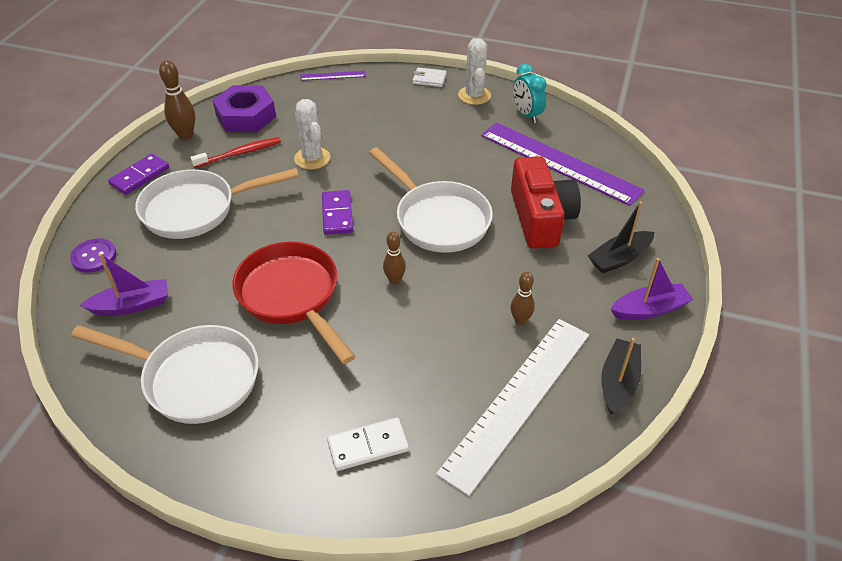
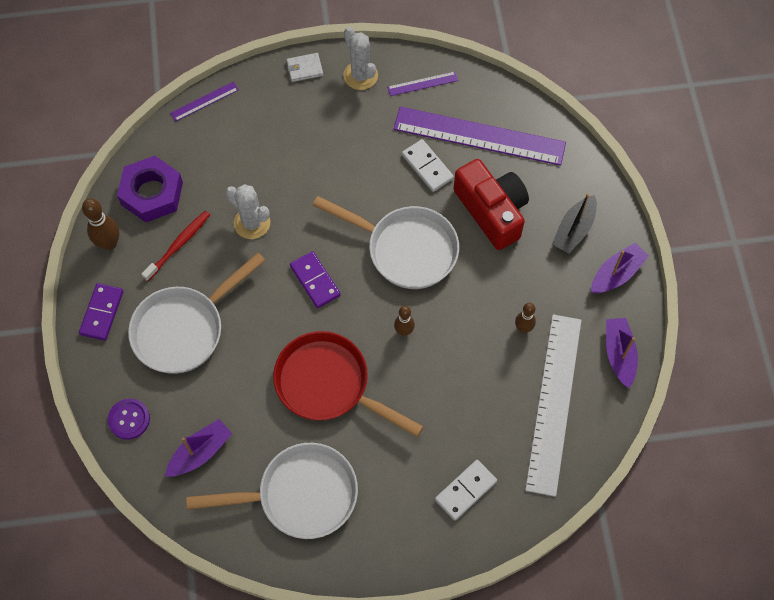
camera: 25 degrees left, 20 degrees up
turquoise clock [513,64,547,123] -> purple ruler [387,71,458,96]
black boat [601,338,641,415] -> purple boat [606,318,638,388]
none -> white domino [402,139,454,192]

